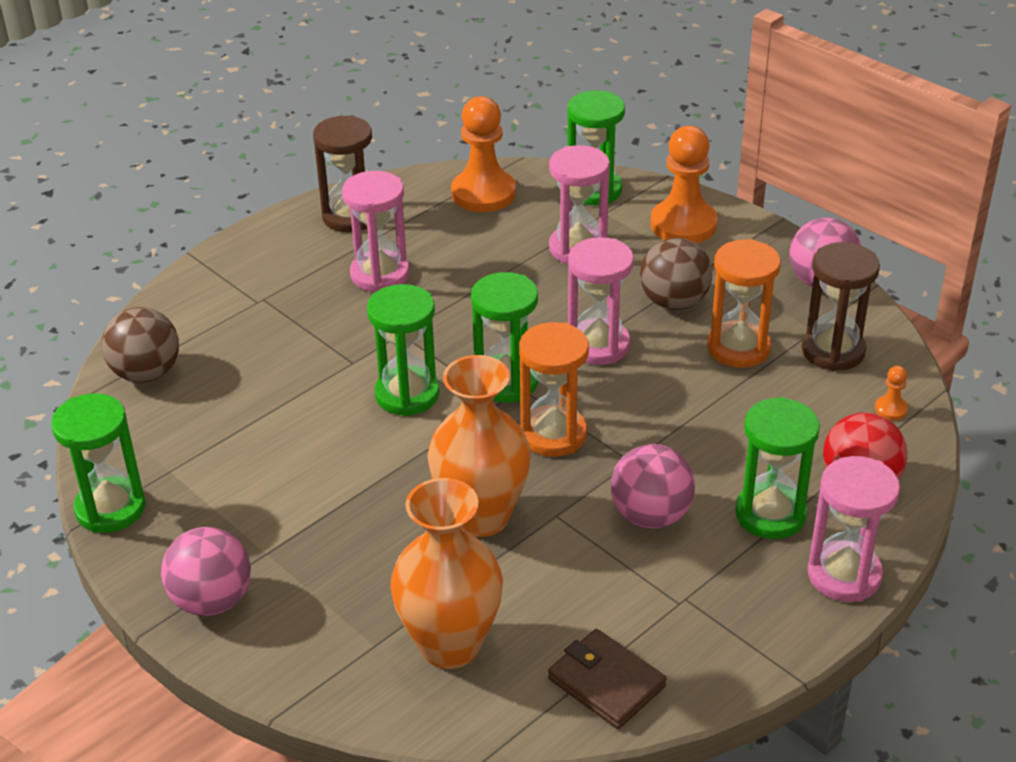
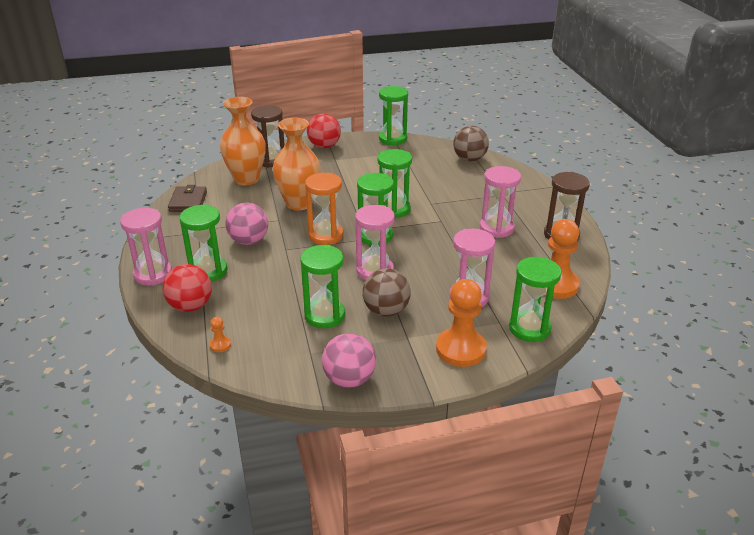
camera: 120 degrees right, 5 degrees down
pink ball [161,527,251,616] -> red ball [307,113,341,148]
brown wallet [548,629,667,729] -> brown wallet turned 75 degrees counterclockwise [168,185,207,212]
orange hourglass [707,239,781,368] -> green hourglass [300,245,345,328]
brown hourglass [801,242,880,371] -> brown hourglass moved to [251,105,285,168]

